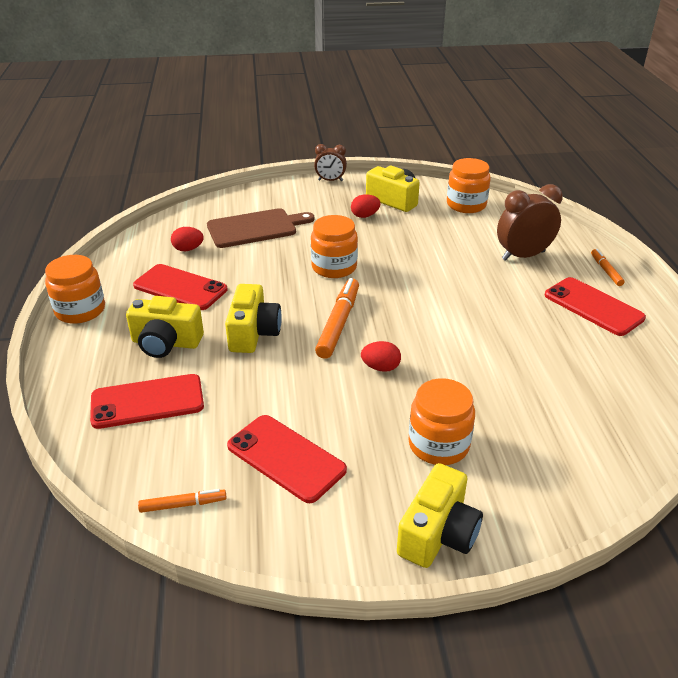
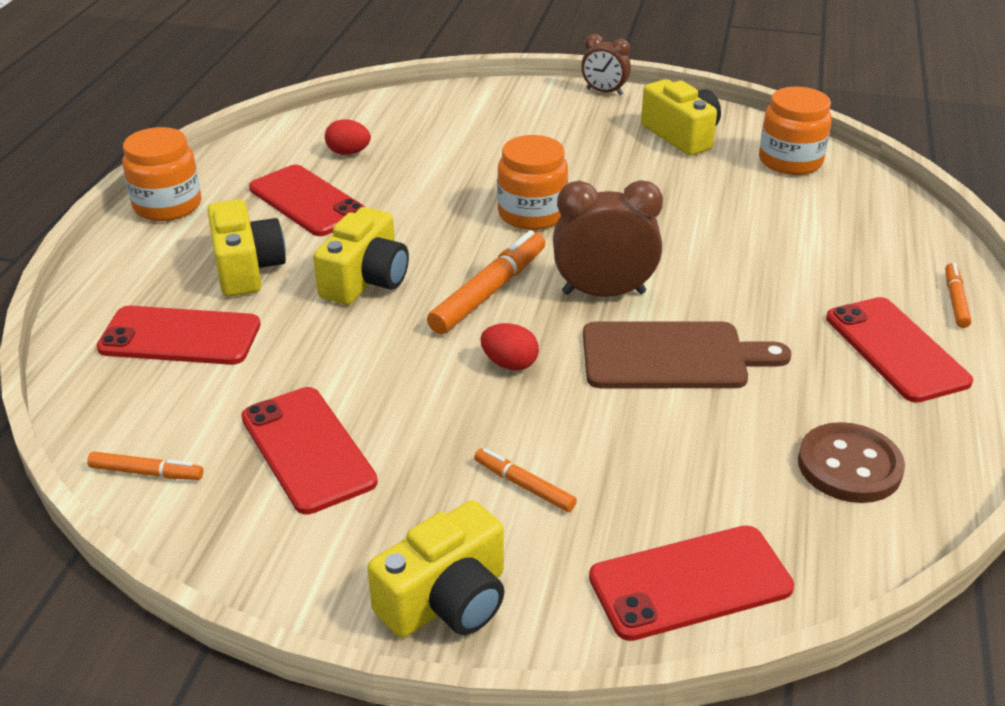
camera: 20 degrees right, 0 degrees up
yellow camera [126,296,204,358] -> yellow camera turned 135 degrees counterclockwise [207,199,286,297]
brown cutting board [207,208,315,248] -> brown cutting board moved to [583,322,791,388]
red egg [351,194,381,218] -> none
orange jar [408,378,475,465] -> orange marker [474,448,577,512]
brown clock [497,184,563,261] -> brown clock moved to [553,180,663,297]
none -> red phone [589,525,794,641]
none -> brown button [798,422,905,503]

